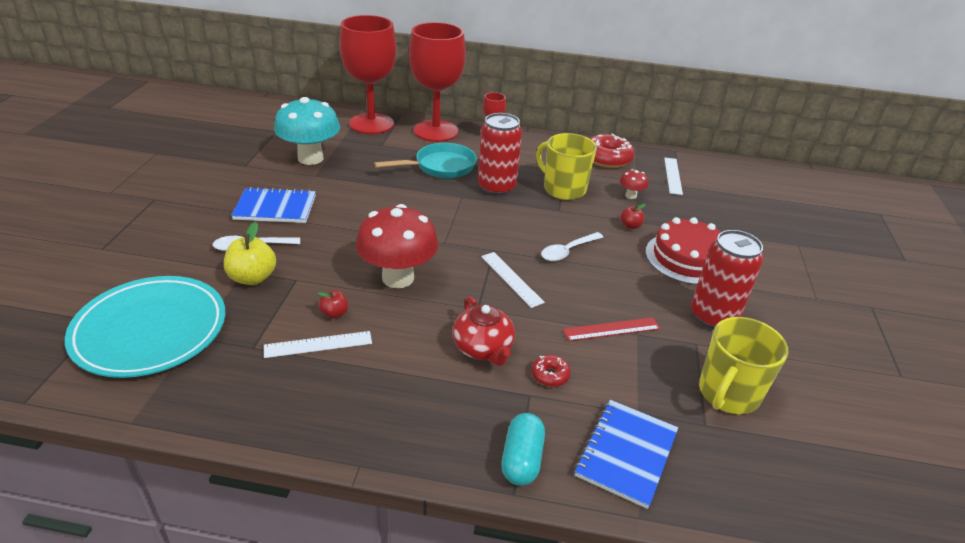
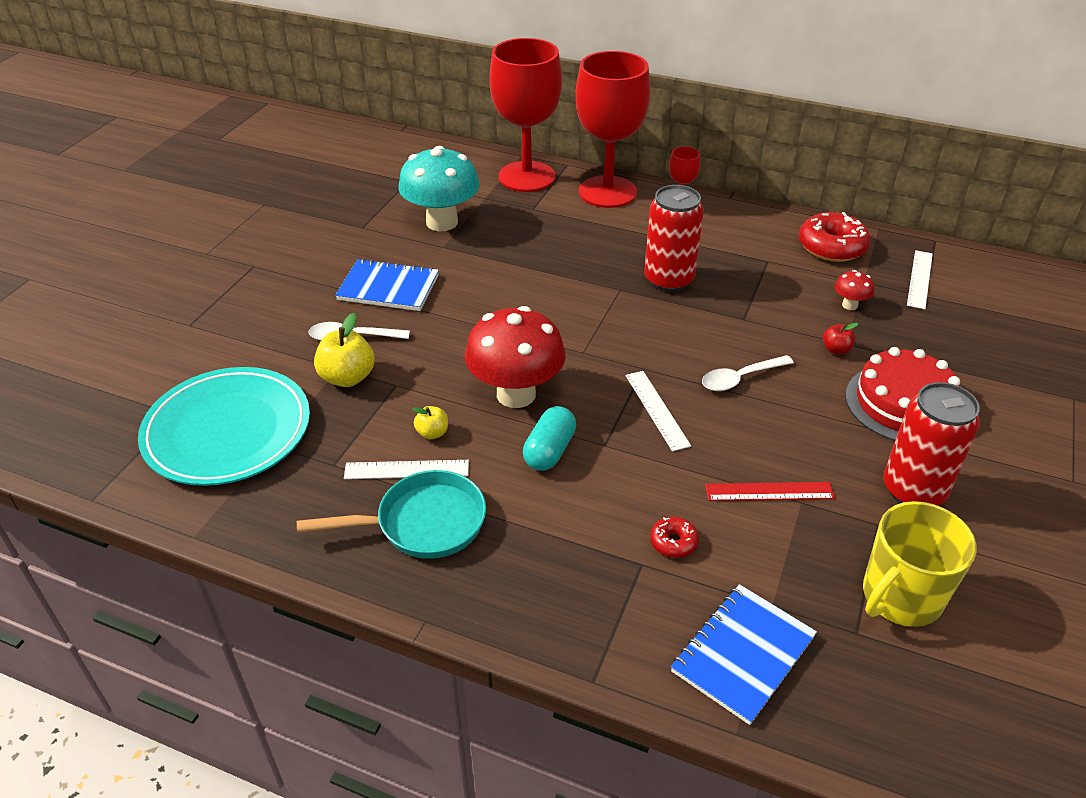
camera: 15 degrees right, 5 degrees up
red apple [318,291,348,319] -> yellow apple [412,406,448,439]
turquoise pan [374,143,477,178] -> turquoise pan moved to [297,470,486,559]
red teapot [453,296,515,366] -> none
turquoise capsule [502,413,545,486] -> turquoise capsule moved to [523,406,576,471]
yellow mug [536,133,597,200] -> none

